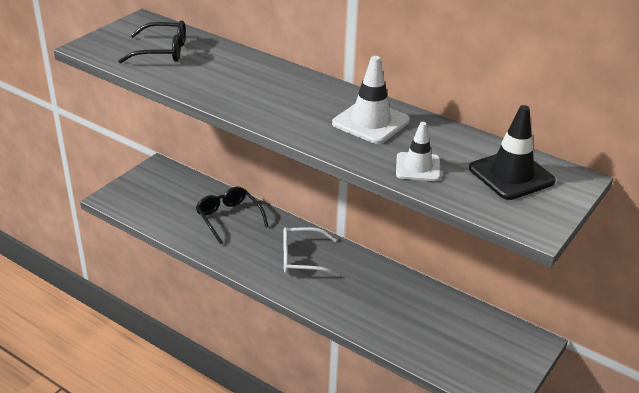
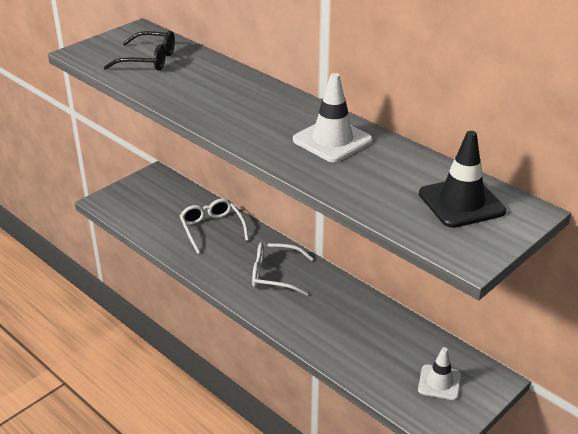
camera: 10 degrees right, 0 degrees up
black glasses [196,187,269,244] -> white glasses [180,198,249,254]
white traffic cone [396,122,440,181] -> white traffic cone moved to [418,347,461,400]

